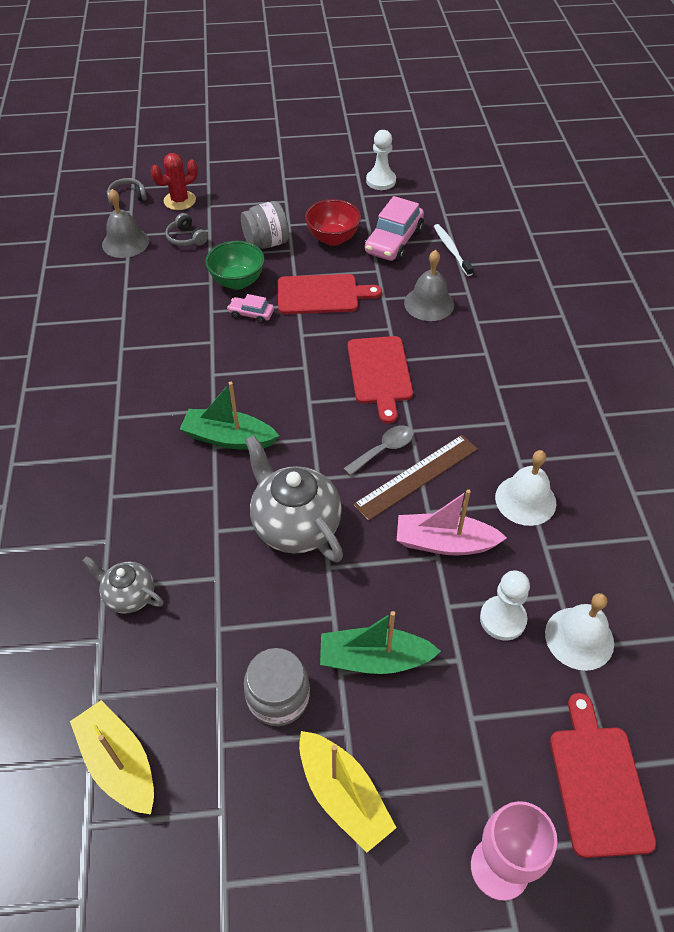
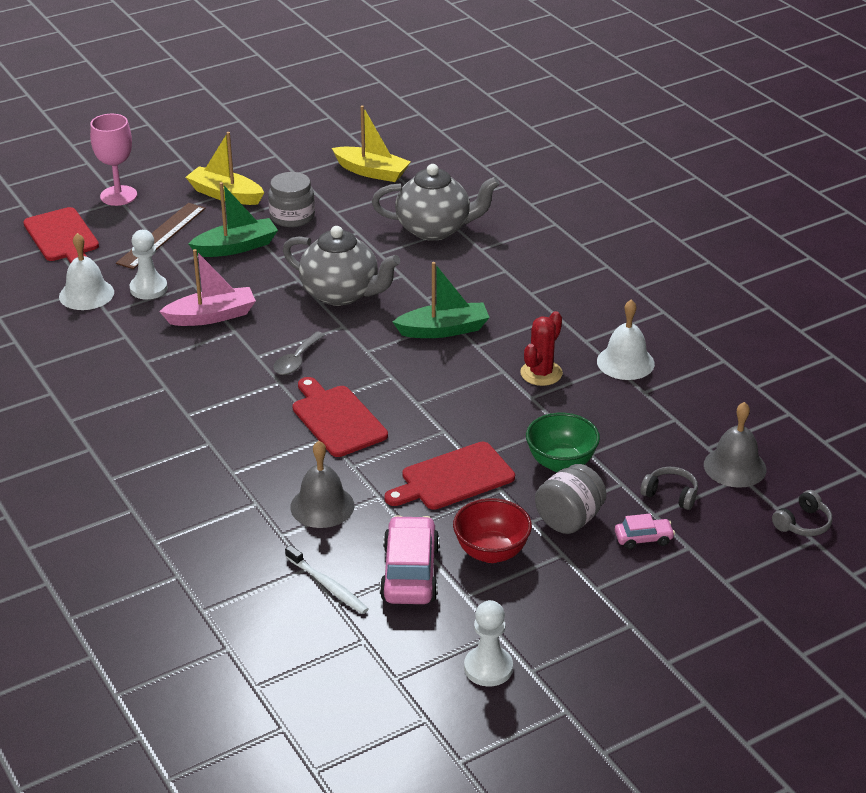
camera: 155 degrees right, 15 degrees down
grey teapot [83,556,164,614] -> grey teapot [372,164,500,241], size x1.79
red cactus [151,153,198,210] -> red cactus moved to [520,311,563,386]
pink car [227,294,274,324] -> pink car moved to [615,514,675,549]
brown ruler [353,435,478,521] -> brown ruler moved to [116,203,206,269]
white bell [495,450,556,526] -> white bell moved to [597,300,655,380]

